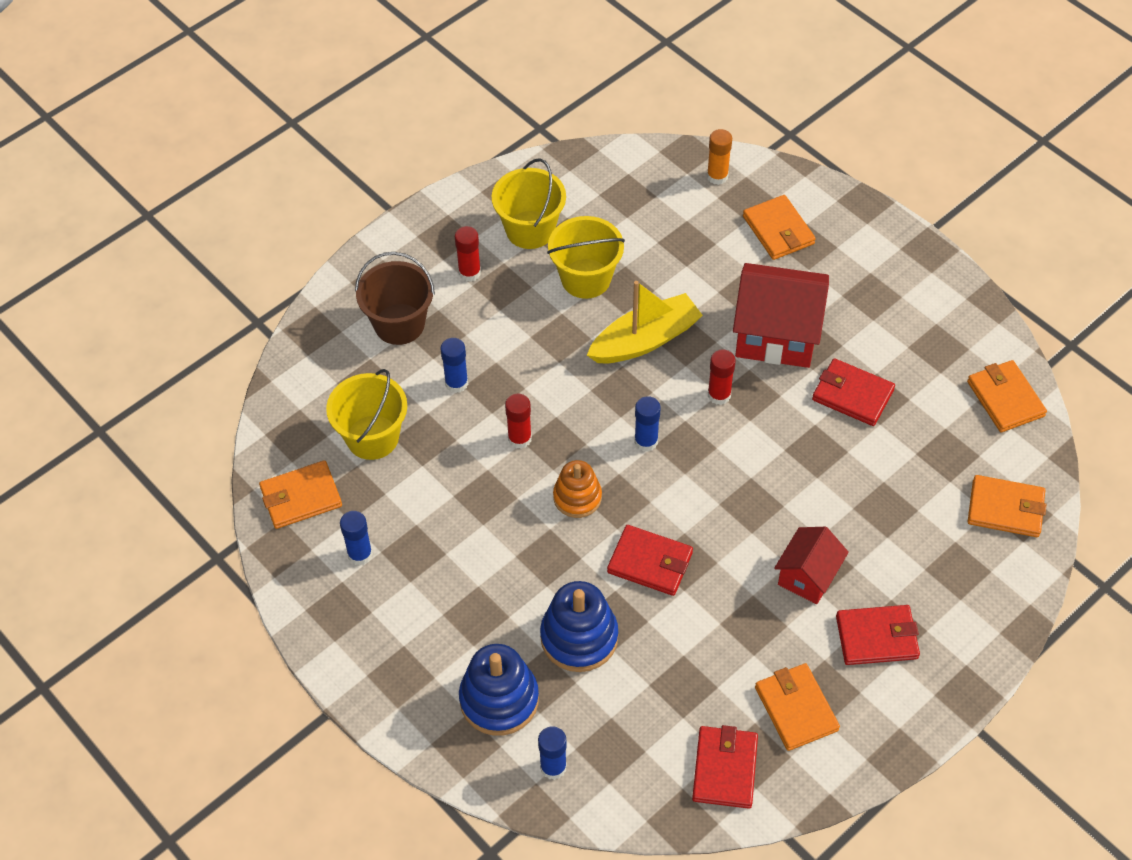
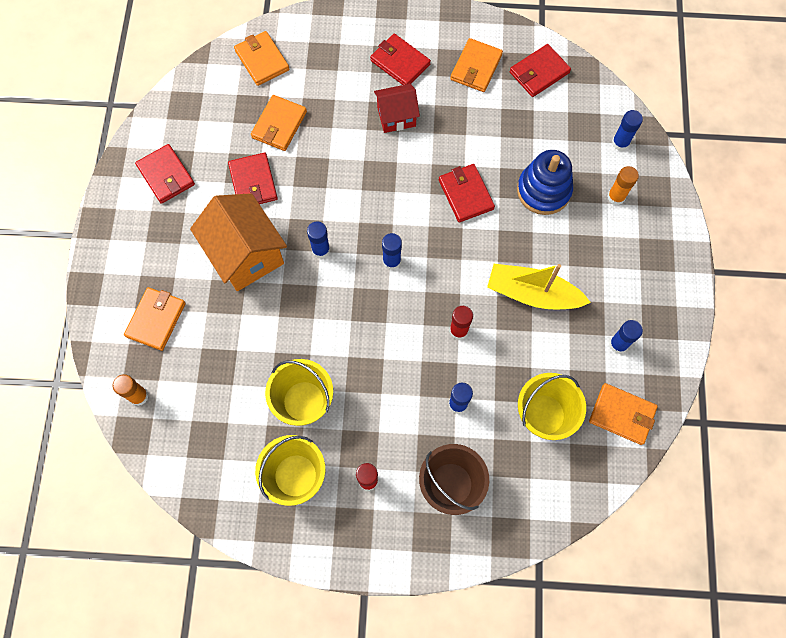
camera: 135 degrees left, 15 degrees up
blue stacking toy [459,644,539,736] -> orange glue stick [607,166,639,205]
orange stacking toy [553,460,602,518] -> none
yellow boat [587,281,703,363] -> yellow boat moved to [487,264,591,310]
red glue stick [708,349,736,405] -> blue glue stick [307,221,330,259]
red house [733,263,829,368] -> orange house [190,193,287,291]
orange wallet [967,360,1047,432] -> orange wallet moved to [251,95,307,151]
none -> red wallet [135,144,195,204]

